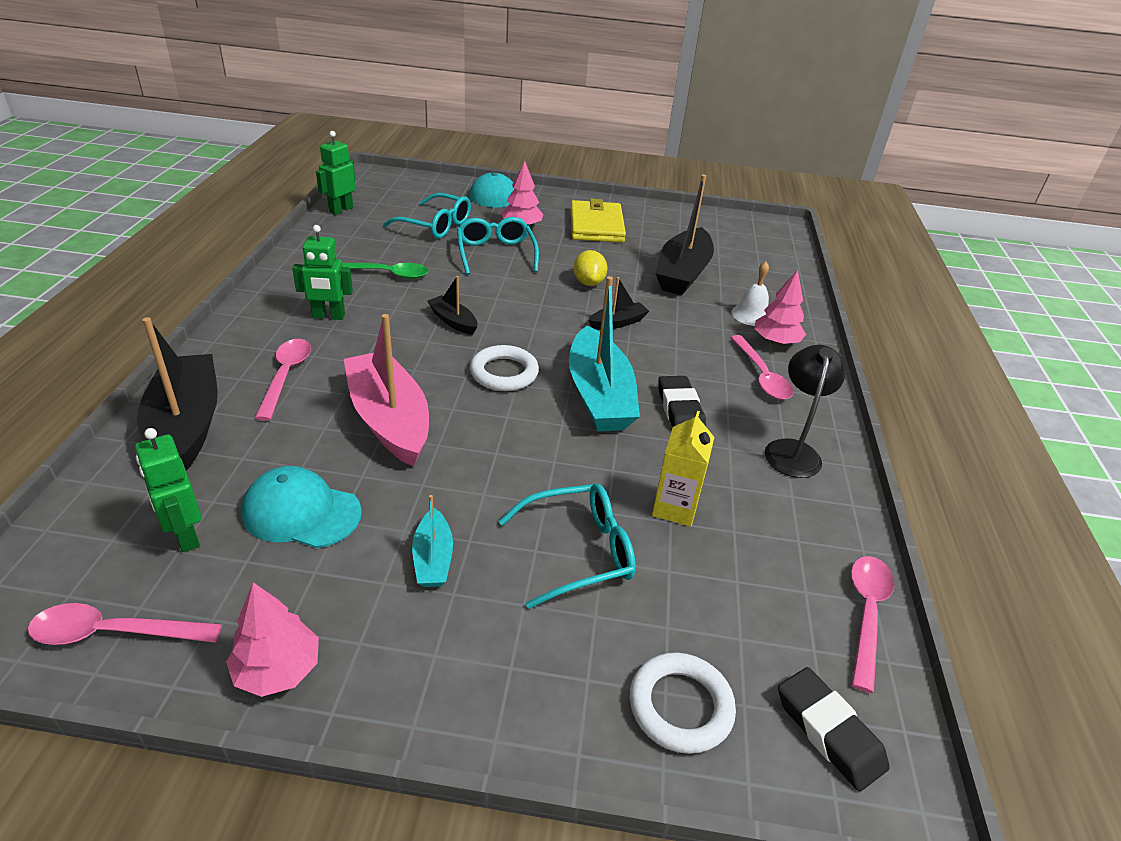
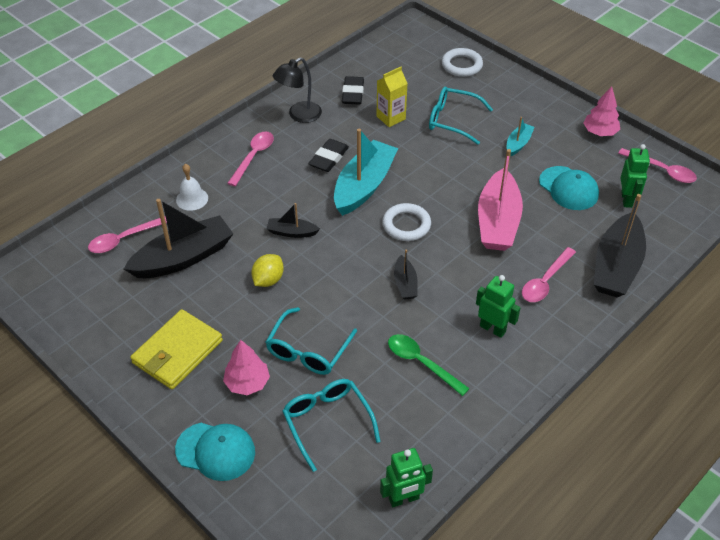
camera: 140 degrees left, 10 degrees up
pink tree [755,270,806,345] -> none
black eraser [778,667,889,792] -> black eraser moved to [342,76,364,105]
pink spoon [851,556,895,693] -> pink spoon moved to [88,216,167,253]

